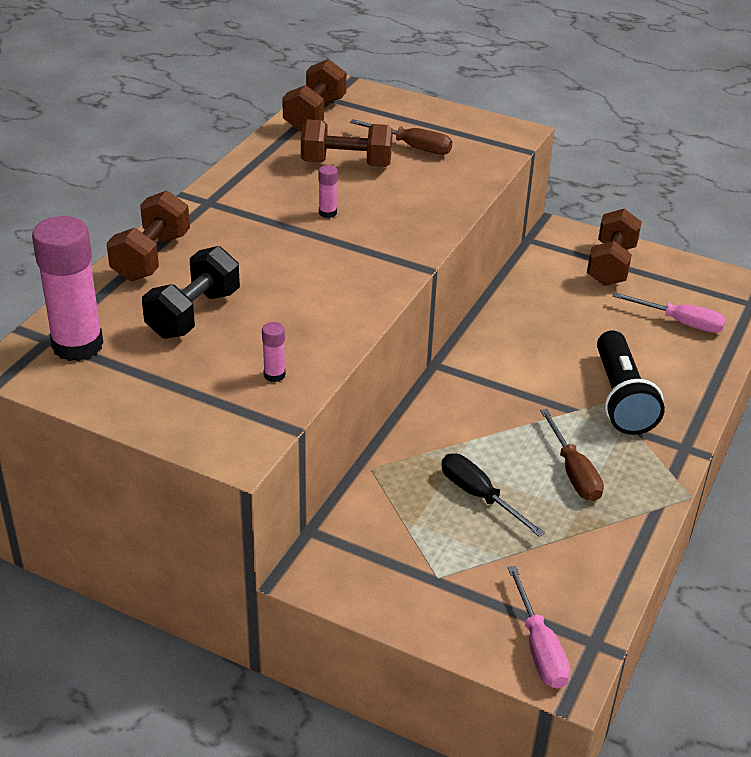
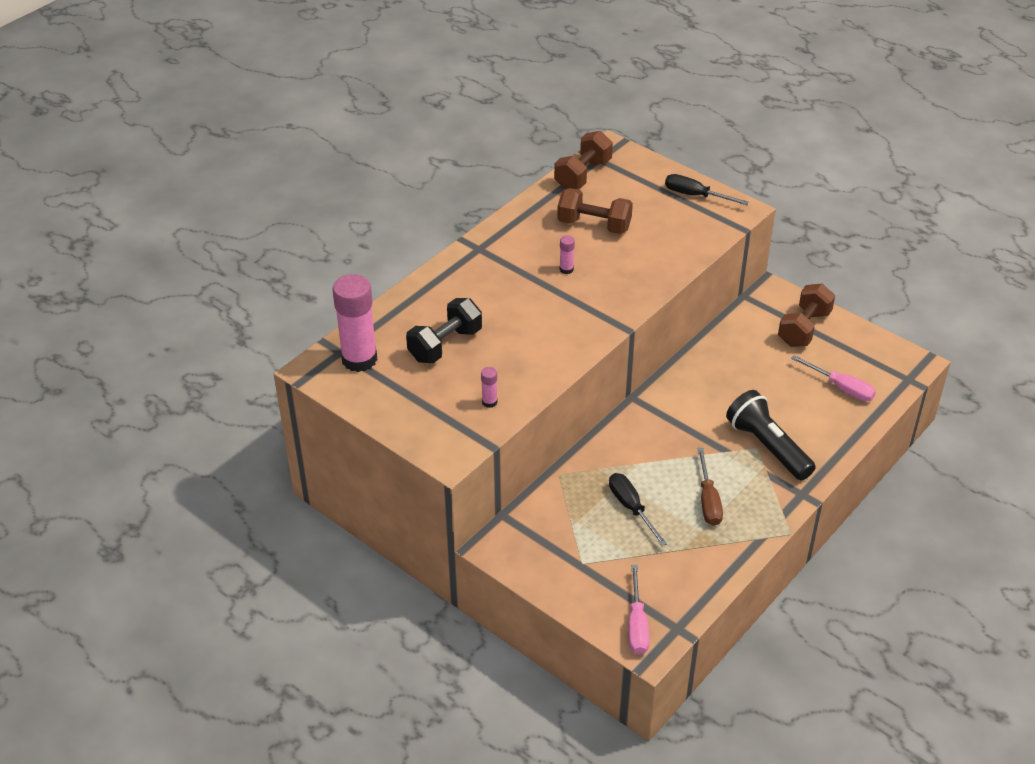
camera: 15 degrees right, 5 degrees up
brown dumbbell [106,190,190,281] -> none
brown screwdriver [350,119,452,155] -> none
black flashlight [597,330,665,435] -> black flashlight turned 135 degrees clockwise [726,390,816,480]
none -> black screwdriver [665,174,749,205]

